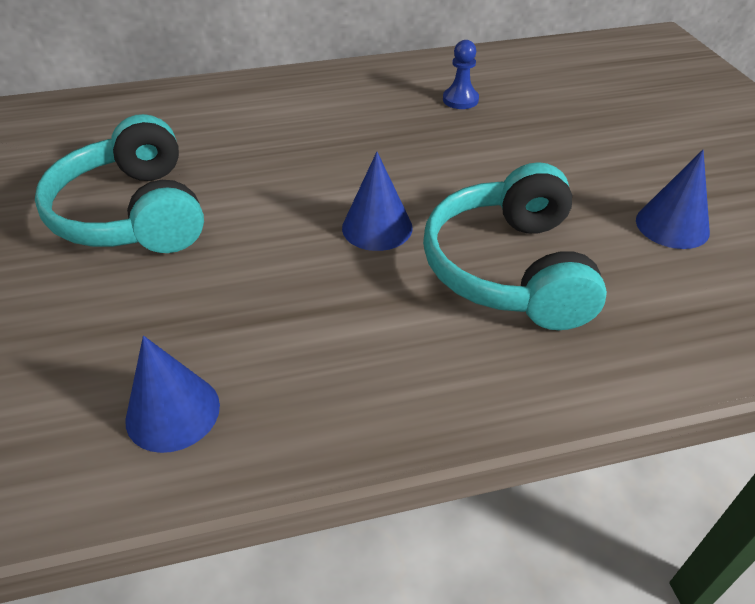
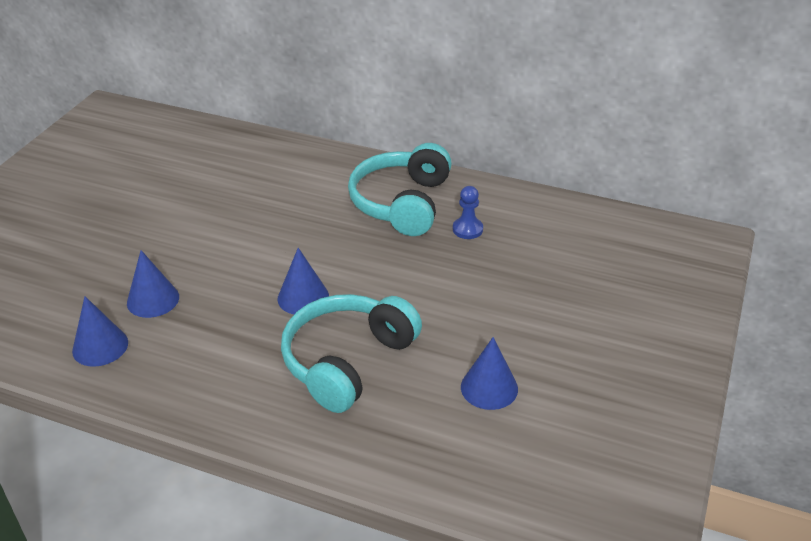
camera: 35 degrees right, 5 degrees down
turquoise headphones [35,114,204,253] -> turquoise headphones moved to [348,143,452,236]
none -> blue cone [127,250,179,318]

